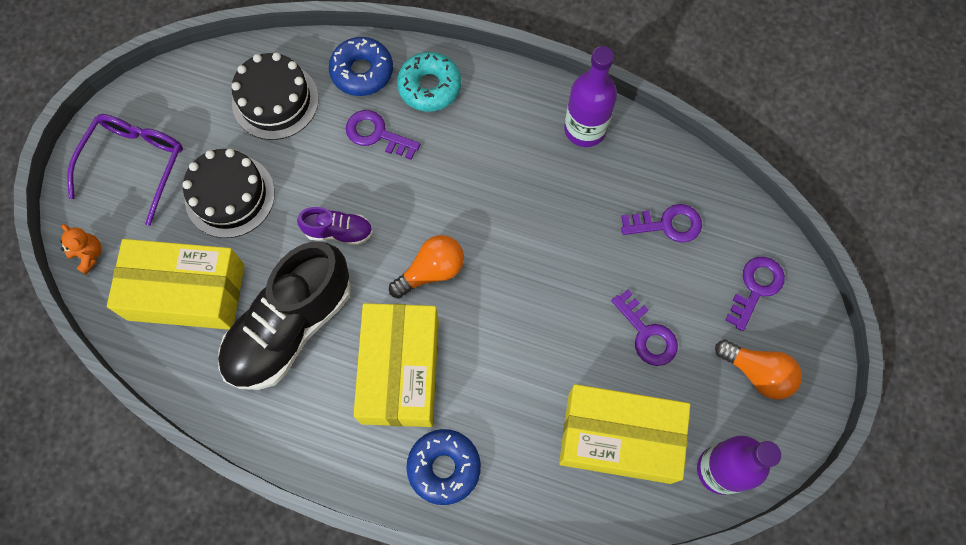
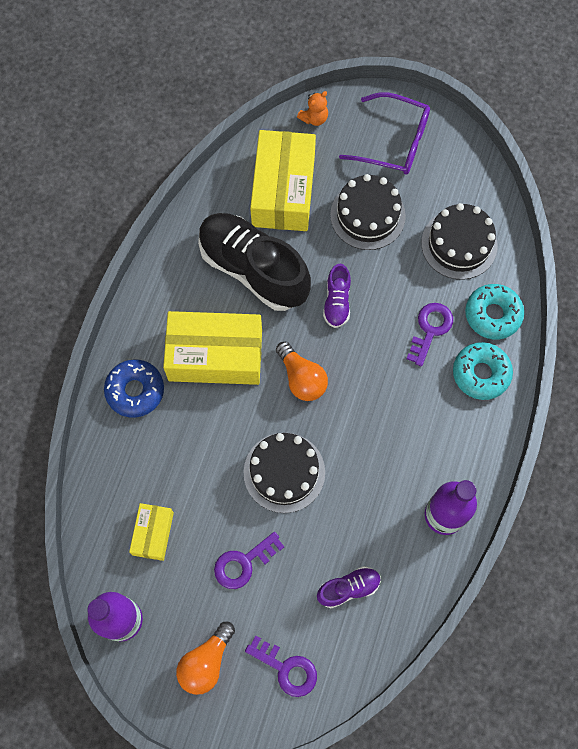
camera: 90 degrees right, 0 degrees up
blue donut [329,37,393,96] -> turquoise donut [465,284,524,340]
yellow box [559,384,690,484] -> yellow box [129,503,174,561], size x0.51
purple key [621,204,702,243] -> purple shoe [317,566,381,608]
none -> black cake [244,433,325,513]

